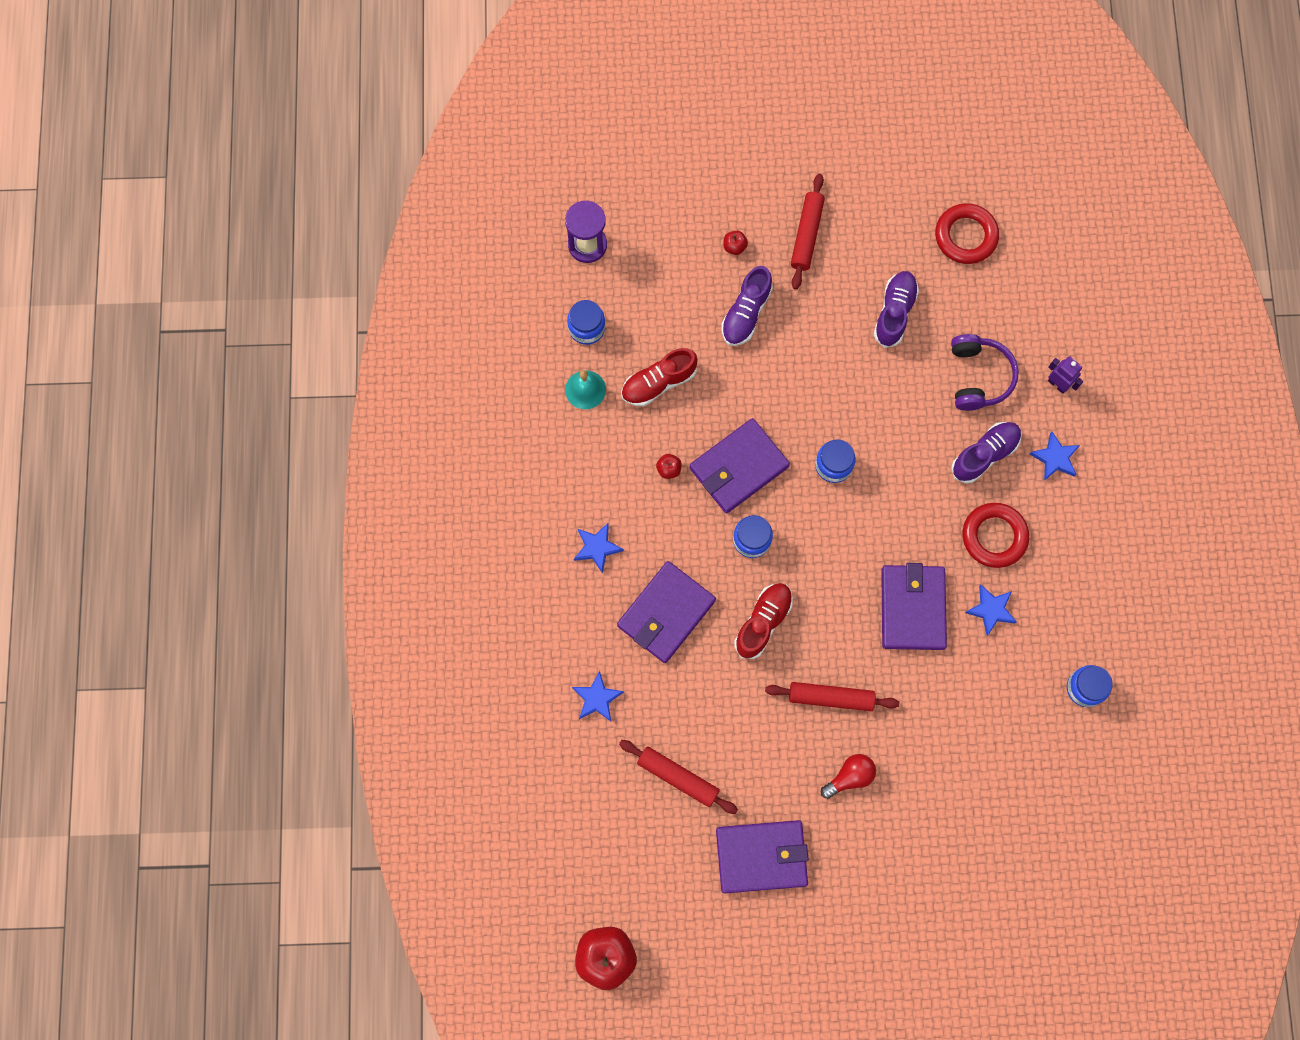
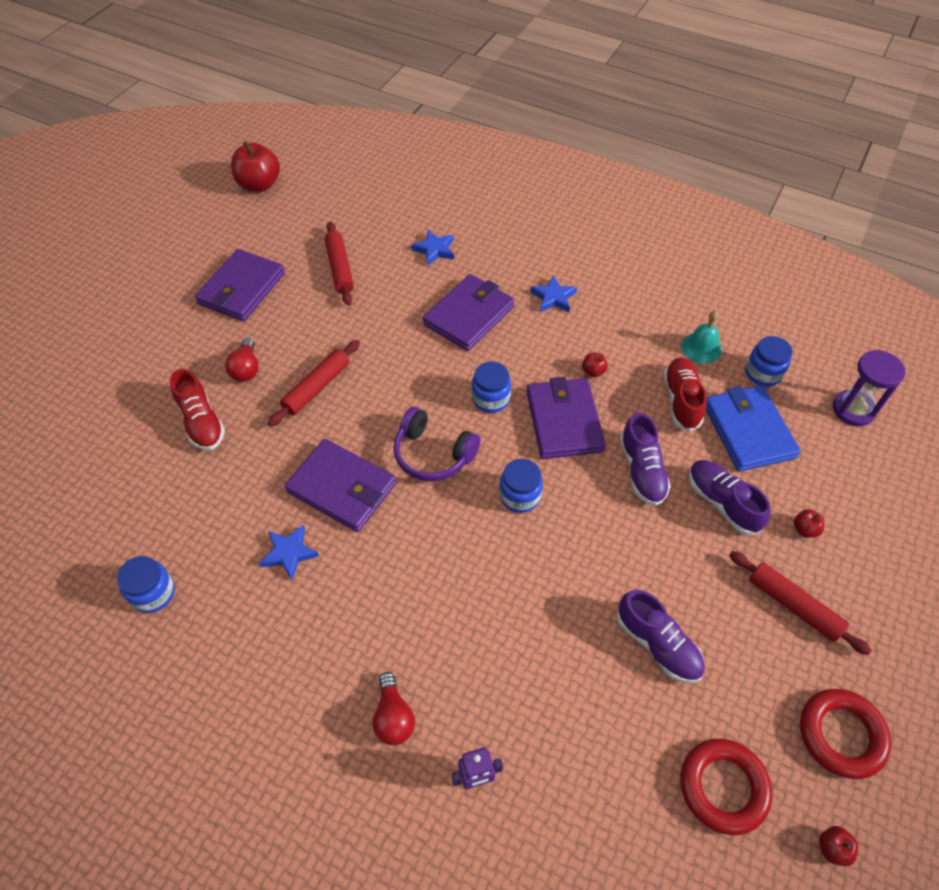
camera: 120 degrees right, 20 degrees down
purple wallet [617,561,716,663] -> purple wallet turned 60 degrees clockwise [423,274,515,351]
red rolling pin [619,740,738,814] -> red rolling pin turned 75 degrees counterclockwise [325,222,354,305]
red shoe [734,583,793,659] -> red shoe moved to [170,369,225,451]
purple headphones [951,334,1019,411] -> purple headphones moved to [393,407,481,481]
purple shoe [951,422,1022,484] -> purple shoe moved to [620,413,671,506]
red ring [963,503,1029,568] -> red ring moved to [800,689,891,779]
blue star [1030,432,1080,481] -> red light bulb [373,672,415,745]
none -> blue wallet [706,386,801,472]
none -> red apple [819,826,858,866]

